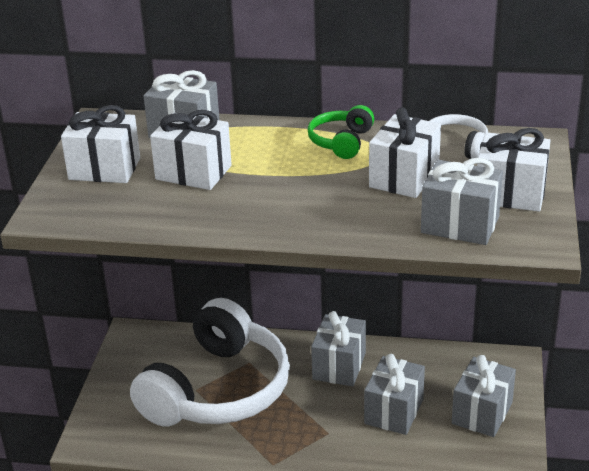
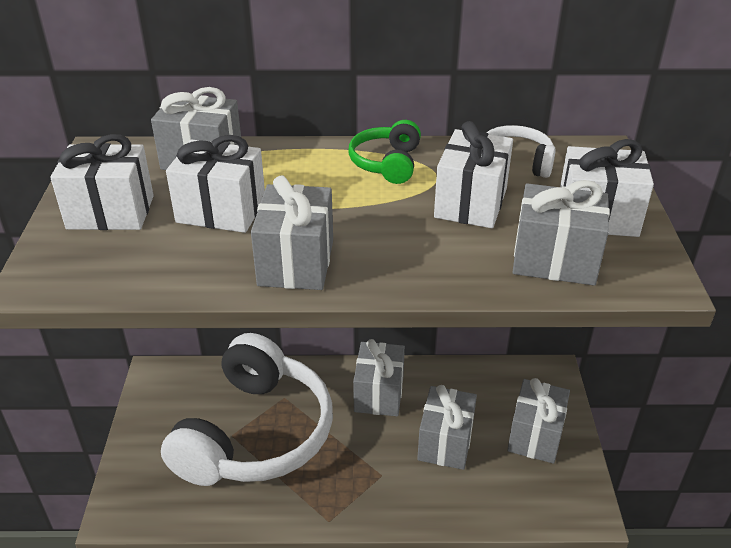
camera: 10 degrees left, 5 degrees up
none -> grey gift [251,176,333,290]

